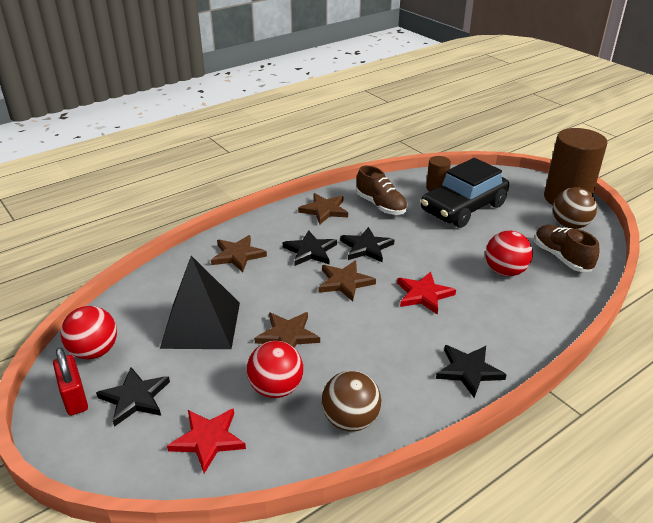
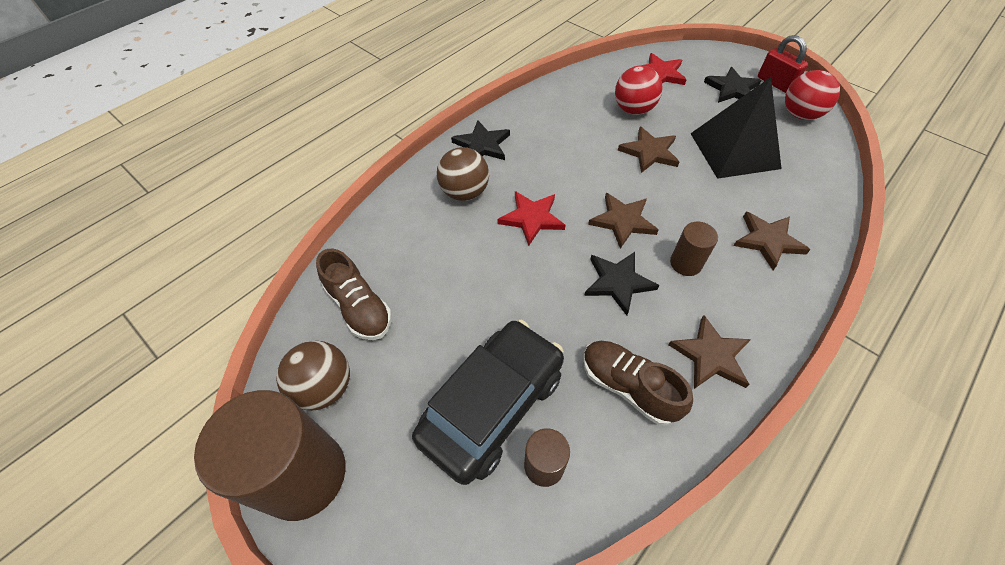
camera: 170 degrees right, 20 degrees up
black star [283,230,337,266] -> brown cylinder [670,222,718,276]
brown ball [322,371,381,432] -> brown ball moved to [437,147,489,201]
red ball [485,231,533,276] -> none

